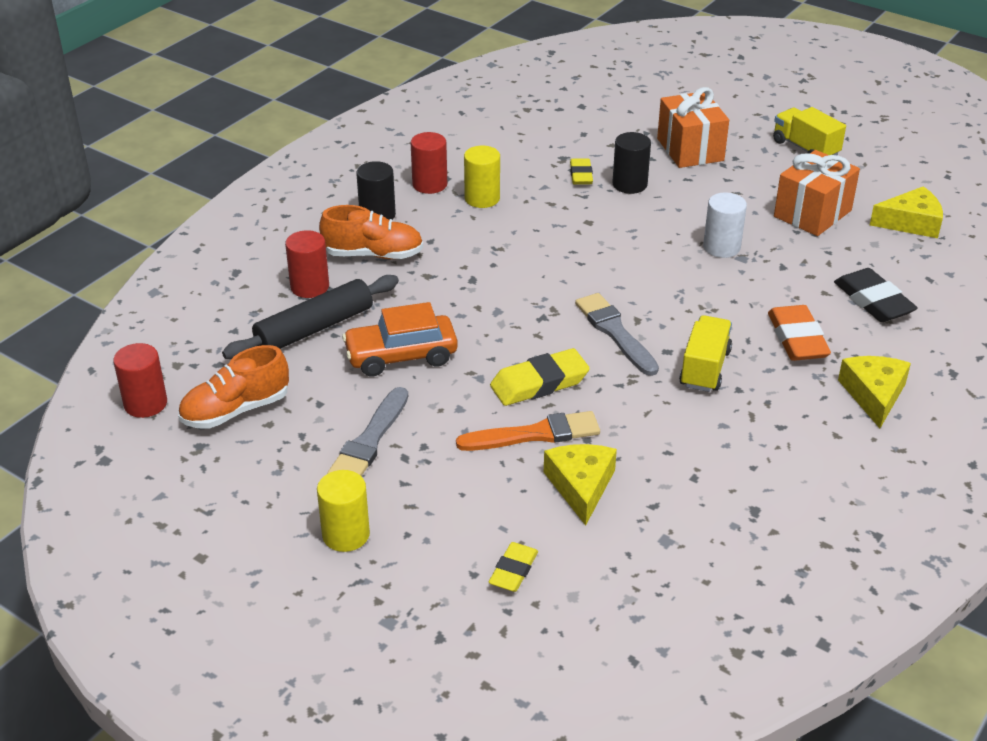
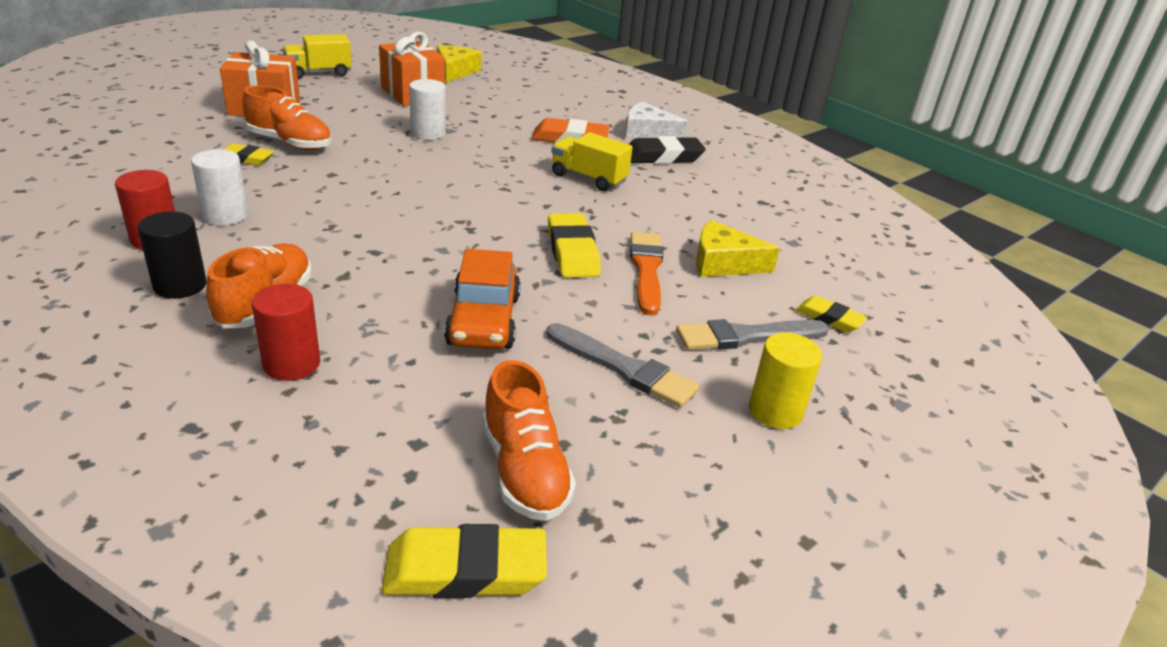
camera: 80 degrees left, 5 degrees down
red cylinder [113,343,167,418] -> yellow eraser [382,524,547,598]
black rolling pin [222,275,399,359] -> none
yellow cylinder [464,146,500,208] -> white cylinder [191,149,248,225]
grey brush [575,293,659,376] -> grey brush moved to [676,319,829,350]
black cylinder [612,132,651,194] -> orange shoe [242,86,331,150]
black eraser [834,268,918,322] -> black eraser moved to [629,136,706,164]
yellow cheese [838,356,911,428] -> white cheese [625,102,688,140]

